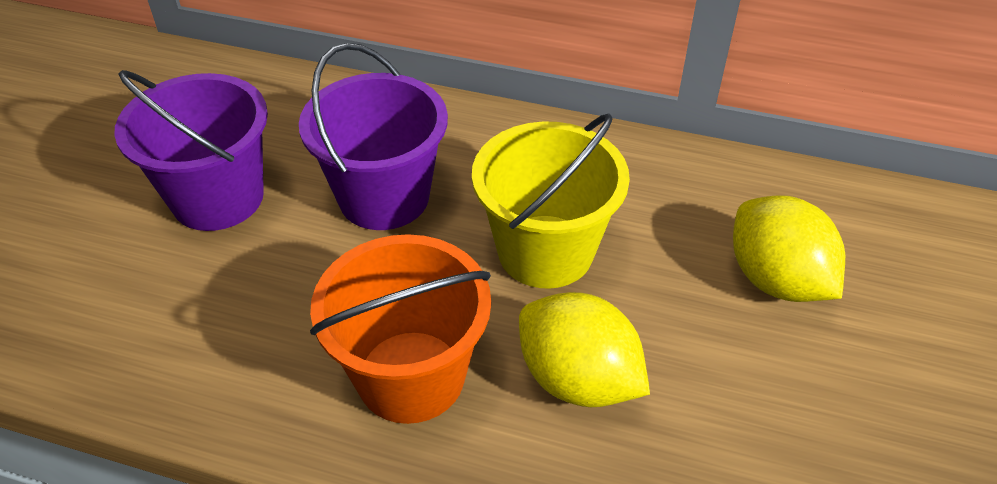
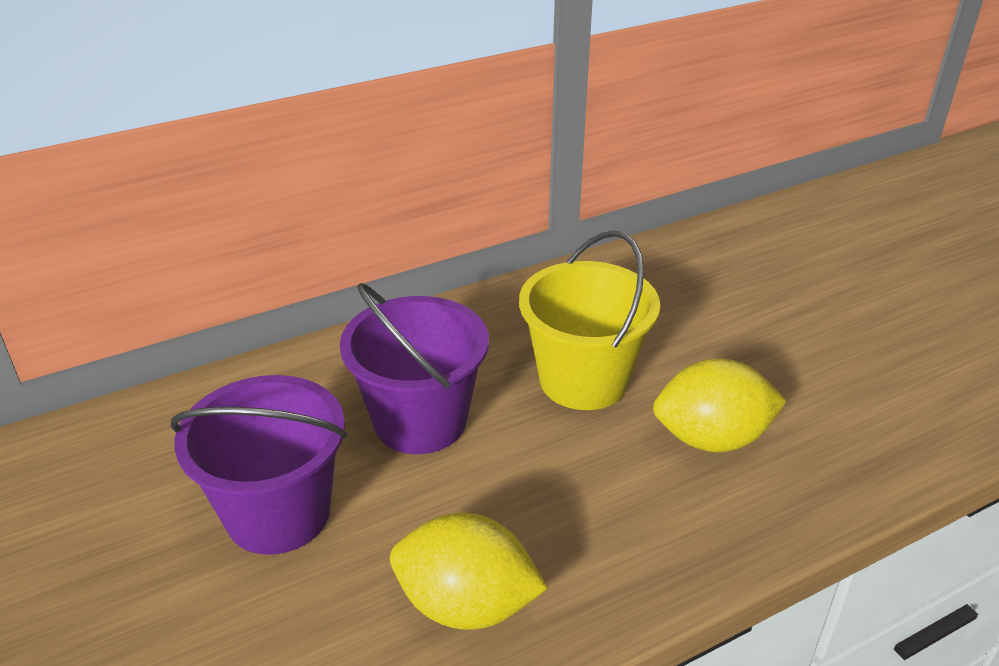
camera: 45 degrees left, 10 degrees down
orange bucket [310,234,491,424] -> none
yellow lemon [733,195,845,302] -> yellow lemon moved to [390,513,548,630]

